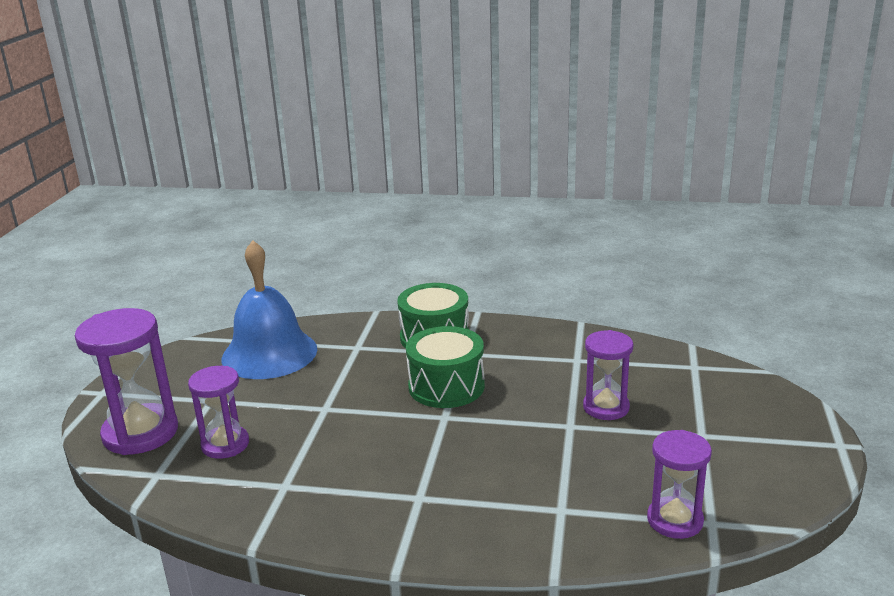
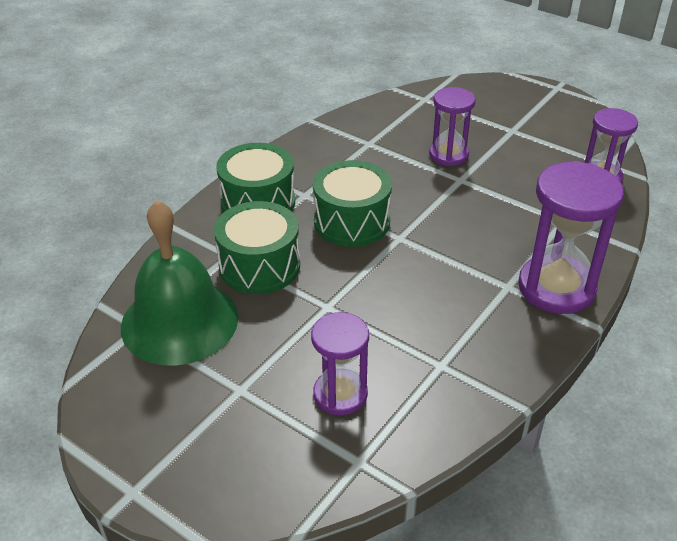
camera: 65 degrees left, 15 degrees up
purple hourglass [75,308,178,455] -> purple hourglass moved to [518,161,624,314]
blue bell [222,240,317,379] -> green bell [121,200,238,365]
none -> green drum [214,201,300,294]

